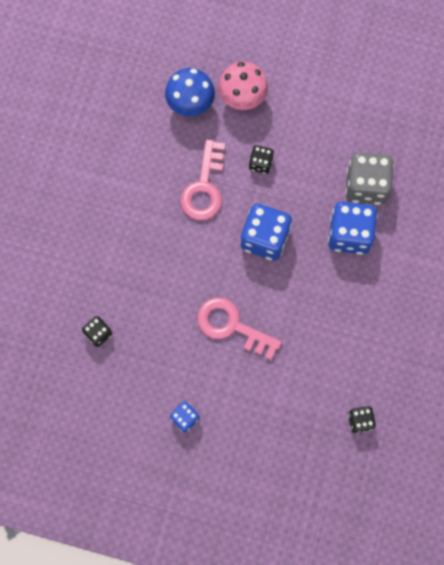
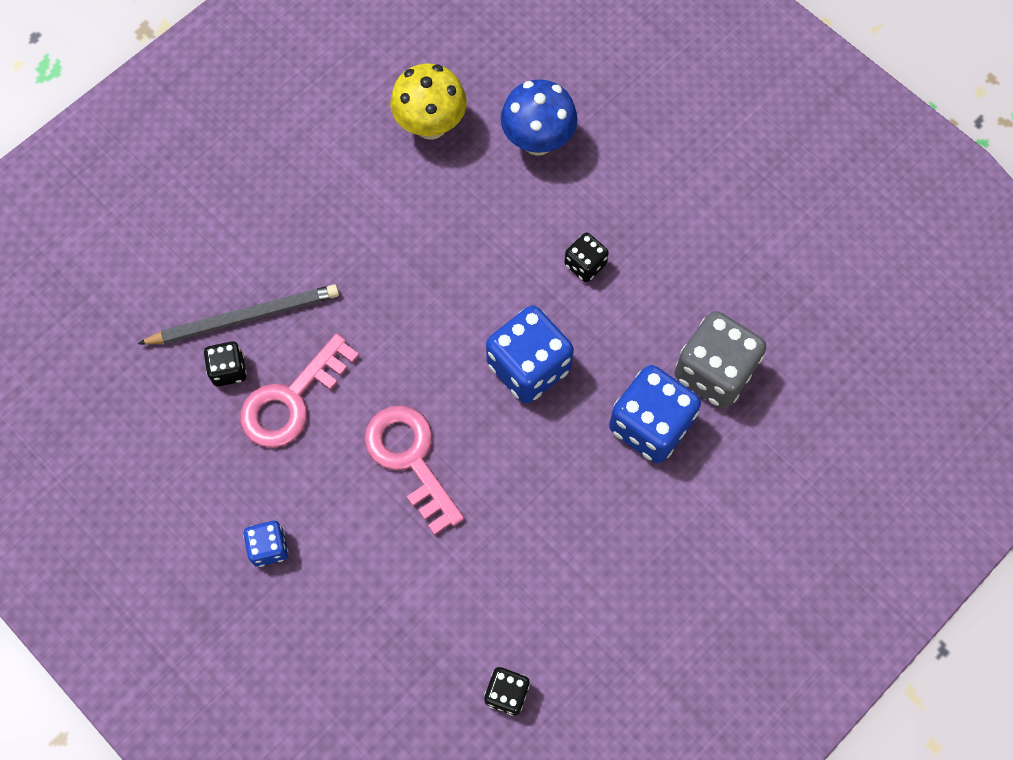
camera: 30 degrees right, 5 degrees down
pink key [180,139,225,220] -> pink key moved to [240,333,359,448]
pink mushroom [218,62,268,110] -> none
none -> grey pencil [138,284,339,345]
none -> yellow mushroom [390,63,467,140]

